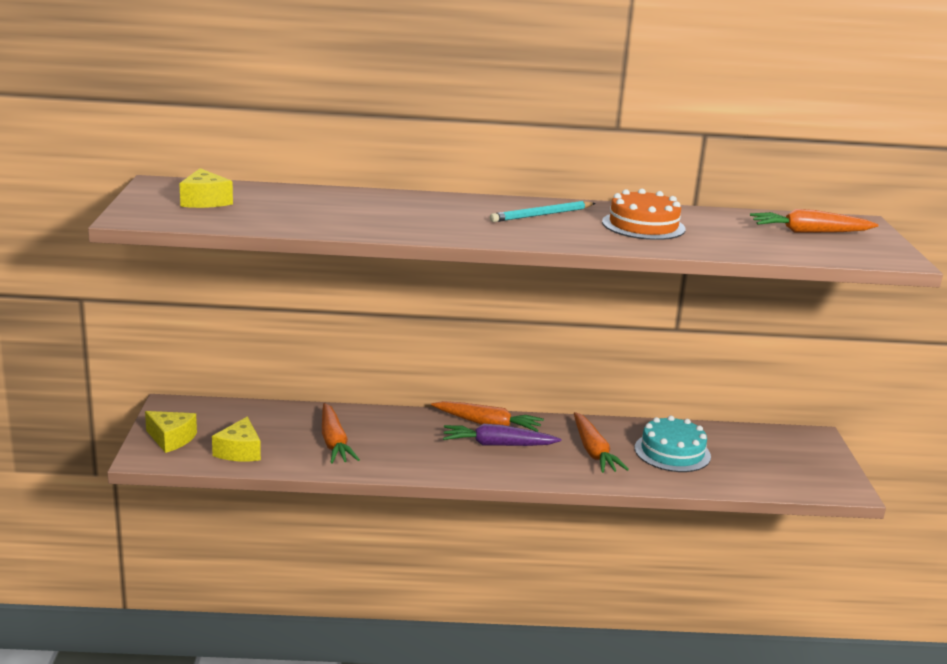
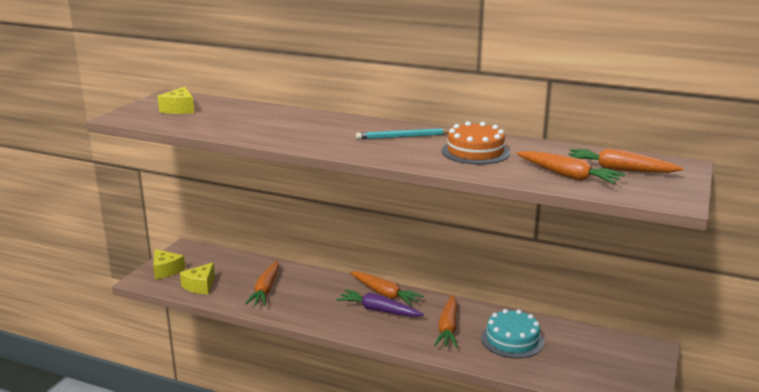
camera: 25 degrees right, 0 degrees up
none -> orange carrot [516,151,625,184]

